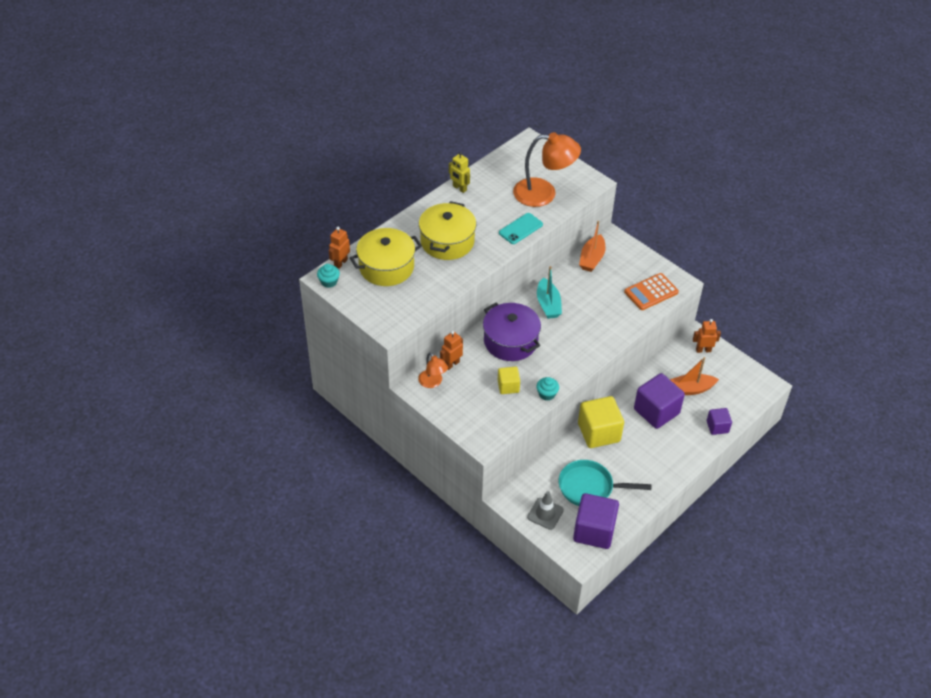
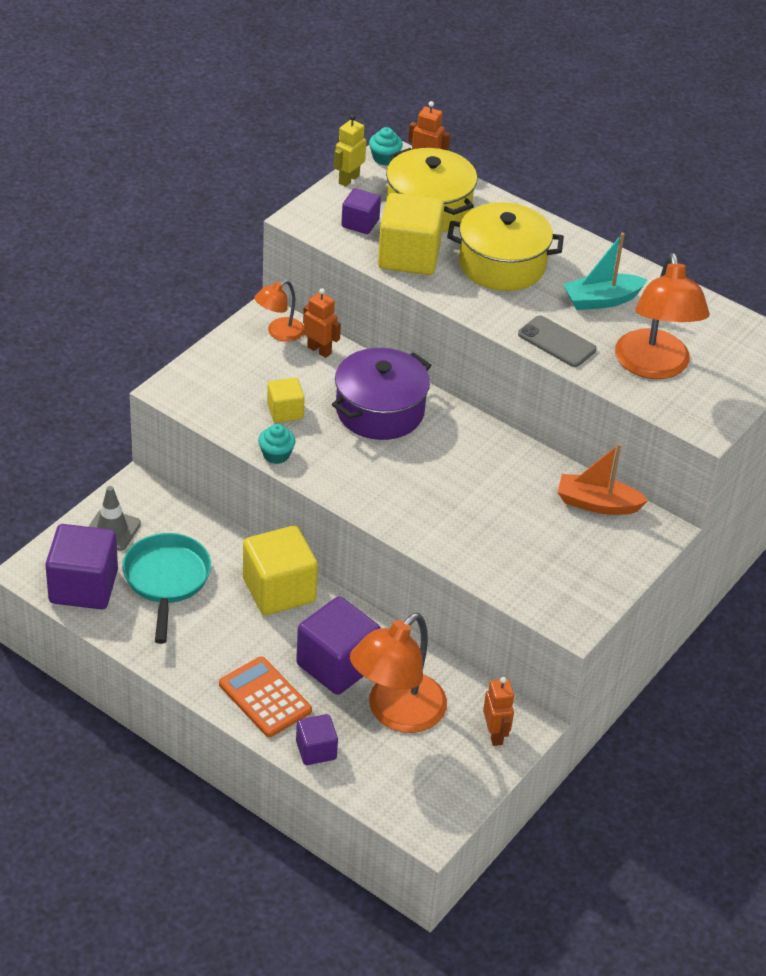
camera: 80 degrees right, 5 degrees down
yellow robot [449,152,470,193] -> yellow robot moved to [334,115,366,187]
turquoise phone [499,213,543,244] -> grey phone [518,316,597,367]
turquoise boat [537,266,562,319] -> turquoise boat moved to [563,233,648,310]
orange calculator [624,273,679,310] -> orange calculator moved to [219,656,312,737]
orange boat [670,357,719,395] -> orange lamp [350,613,447,733]
none -> purple cube [341,188,381,234]
none -> yellow cube [378,193,444,275]

